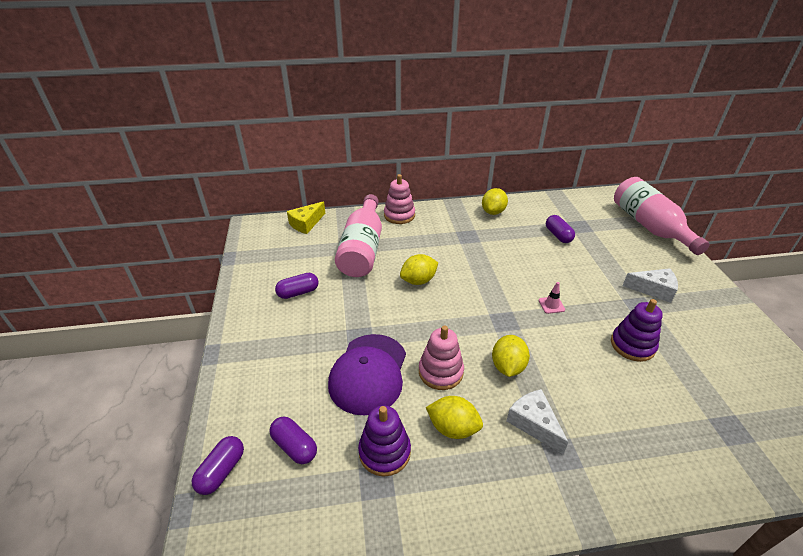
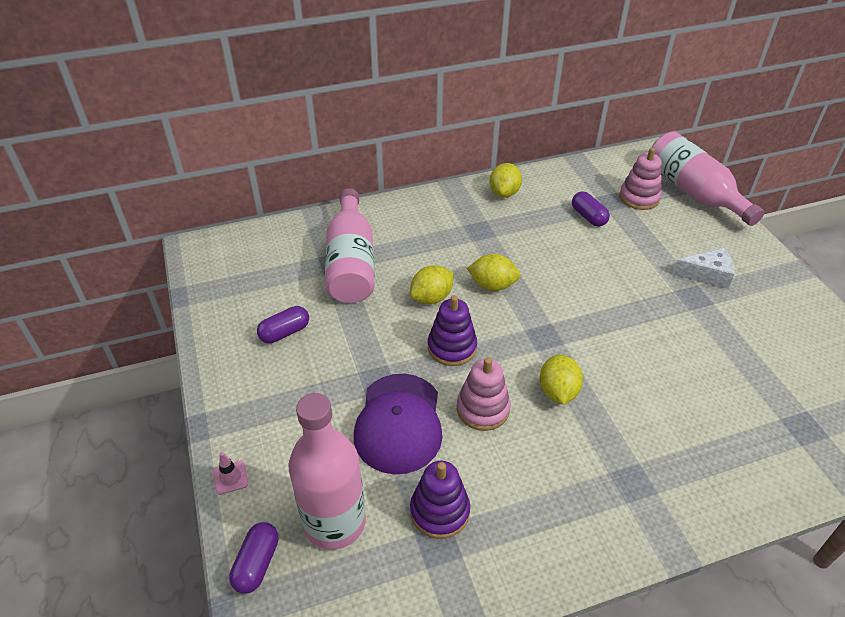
camera: 10 degrees left, 5 degrees up
purple capsule [269,417,317,464] -> pink bottle [289,393,366,550]
yellow cheese [287,201,325,234] -> none
pink stacking toy [384,174,415,224] -> pink stacking toy moved to [619,148,662,210]
yellow lemon [426,396,483,439] -> yellow lemon moved to [467,254,520,291]
white cheese [507,389,568,454] -> none
pink traffic cone [539,282,565,314] -> pink traffic cone moved to [213,452,248,495]
purple stacking toy [611,299,663,362] -> purple stacking toy moved to [428,295,477,366]

